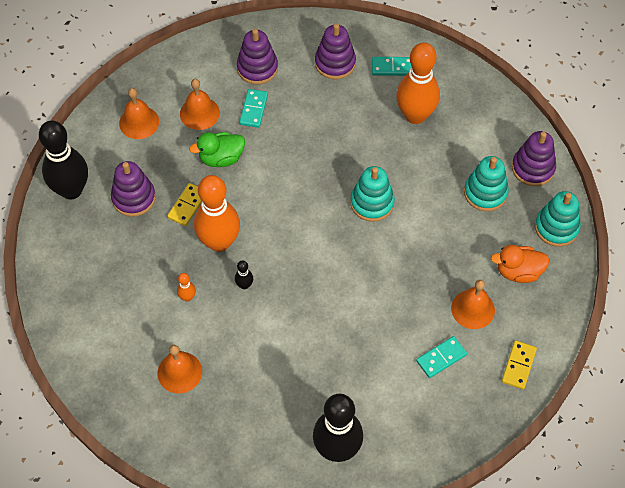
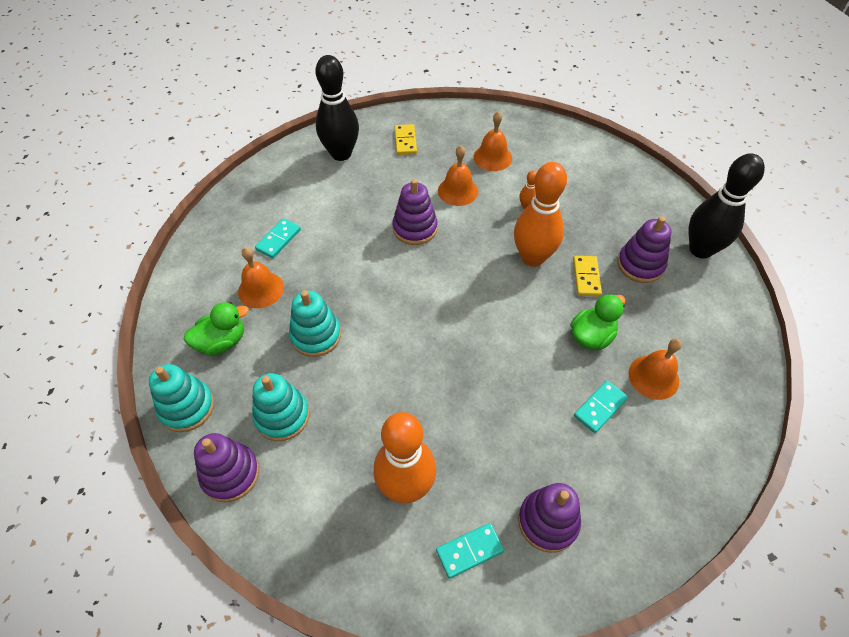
camera: 155 degrees right, 5 degrees down
orange bell [119,88,159,139] -> orange bell moved to [438,146,478,206]
black bowling pin [235,260,253,289] -> none
purple stacking toy [237,29,278,85] -> purple stacking toy moved to [393,179,438,245]
turquoise domino [239,89,268,128] -> turquoise domino turned 60 degrees clockwise [574,380,628,433]
turquoise stacking toy [350,166,395,222] -> turquoise stacking toy moved to [289,290,341,357]
orange duck [490,245,550,283] -> green duck [184,302,249,356]
yellow domino [502,340,537,389] -> yellow domino moved to [395,124,417,155]

